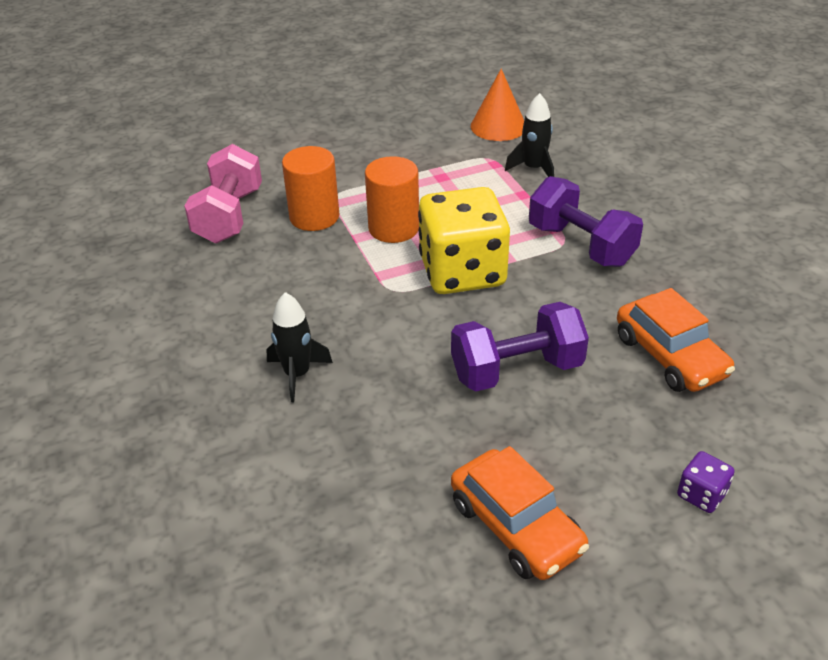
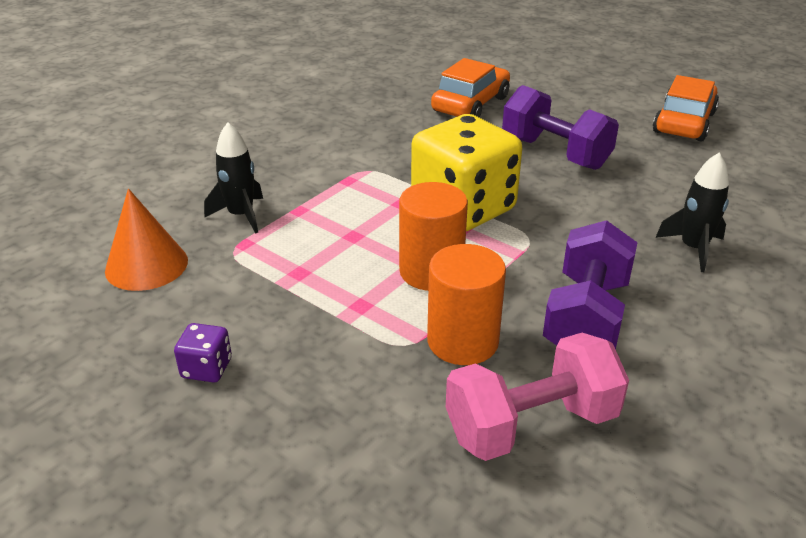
camera: 120 degrees left, 5 degrees down
purple dumbbell [529,176,643,267] -> purple dumbbell moved to [543,220,638,349]
purple dice [677,451,735,513] -> purple dice moved to [174,323,232,382]

